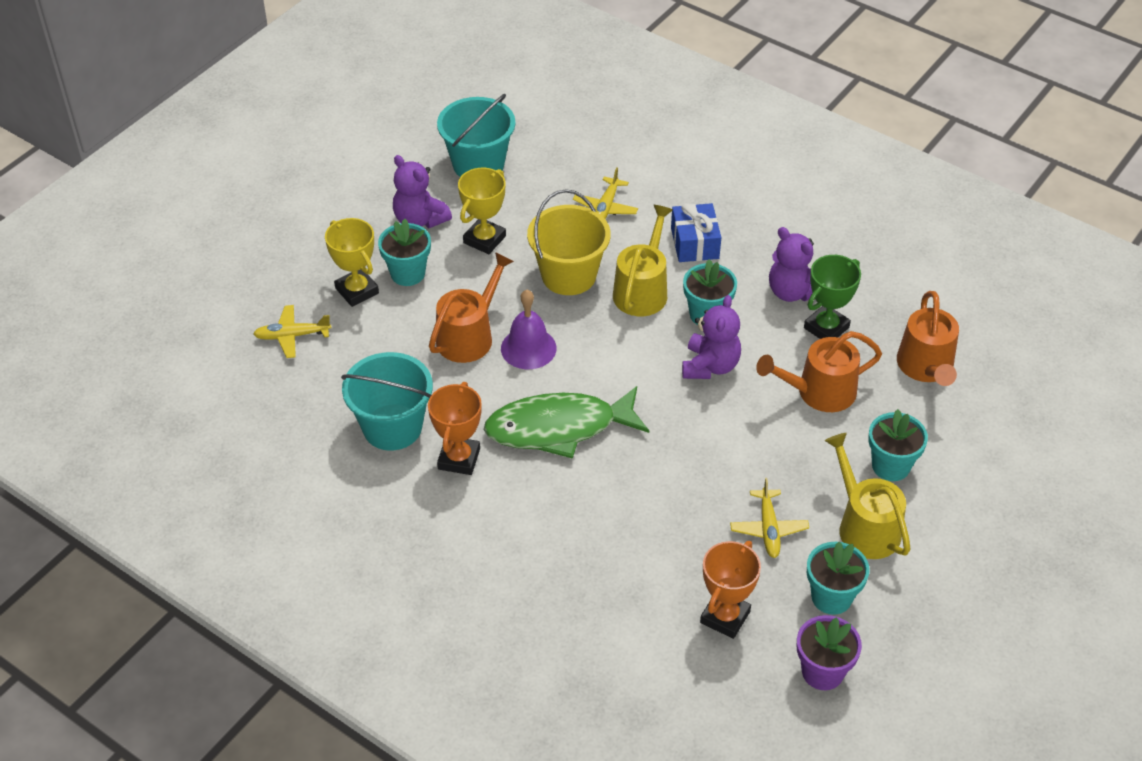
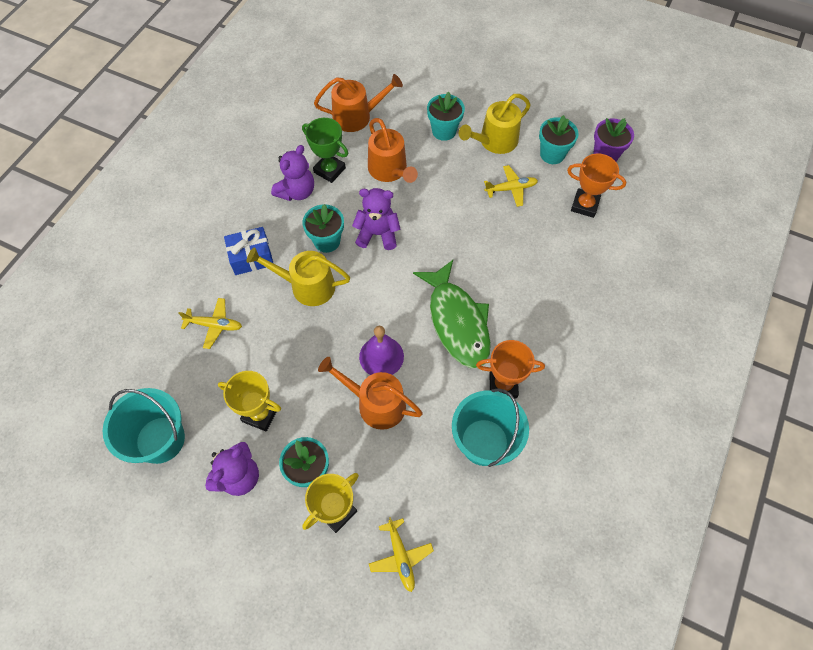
camera: 100 degrees left, 15 degrees up
yellow bucket [527,189,611,295] -> none

